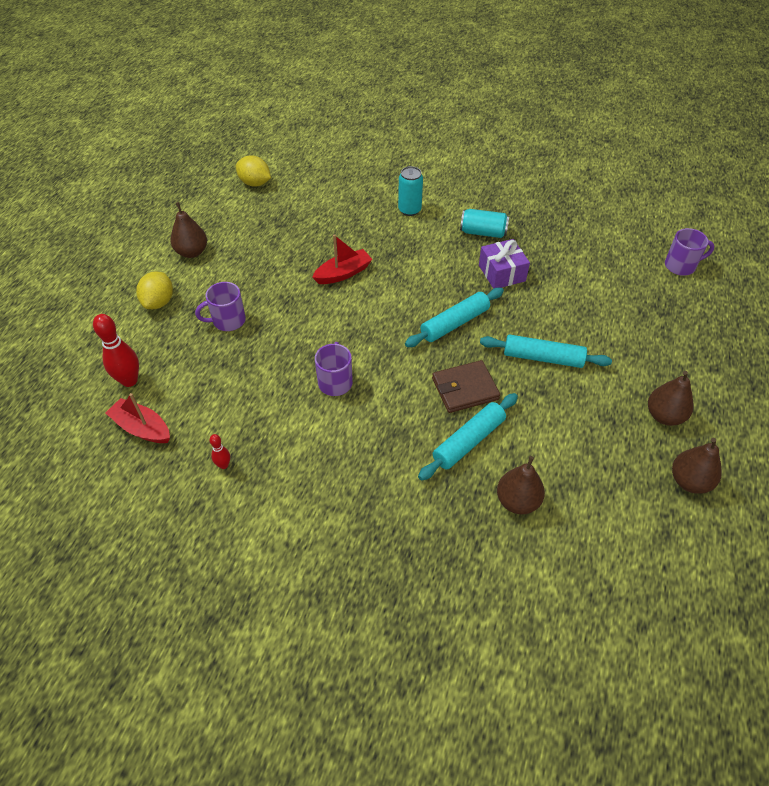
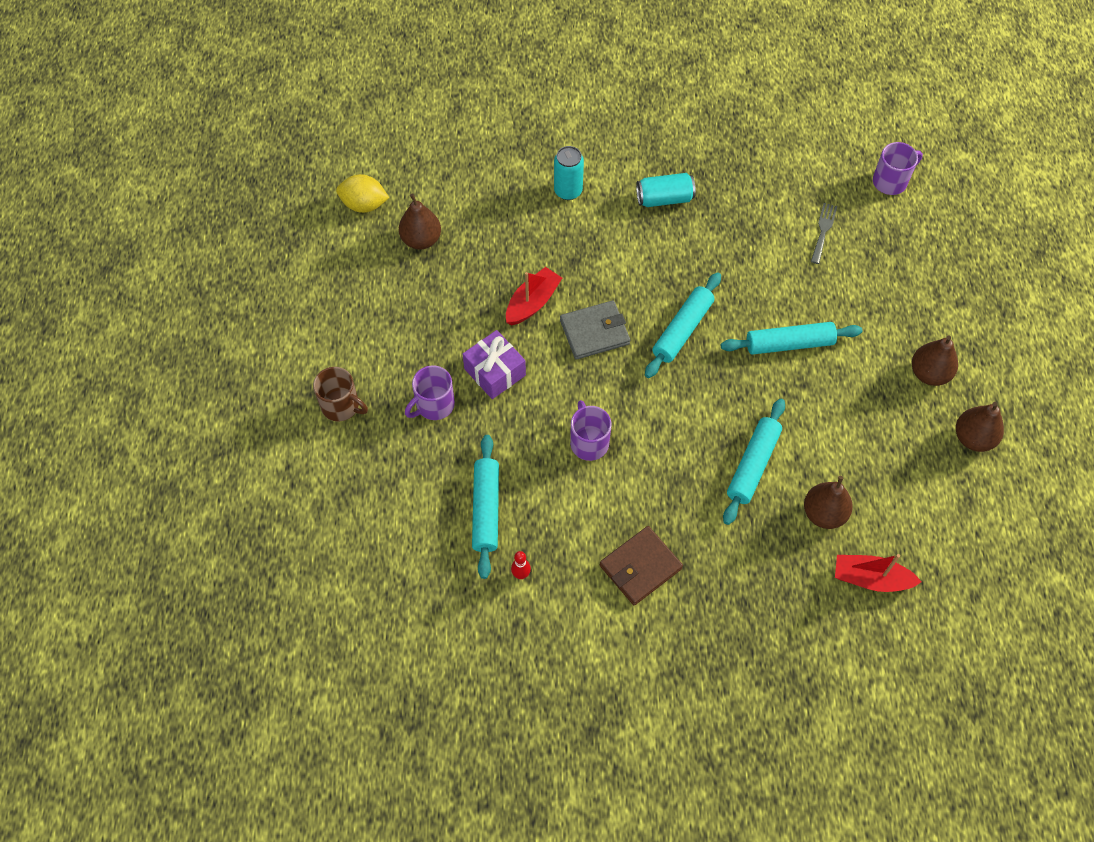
camera: 20 degrees left, 10 degrees up
red bowling pin [93,314,139,387] -> none
red boat [106,393,170,443] -> red boat moved to [835,554,922,592]
yellow lemon [136,272,173,309] -> brown mug [313,367,368,422]
brown pear [171,202,207,258] -> brown pear moved to [399,193,441,250]
brown wallet [432,360,500,413] -> brown wallet moved to [600,526,683,605]
purple gift [479,239,530,289] -> purple gift moved to [462,330,526,399]
none -> turquoise rolling pin [472,435,499,579]
none -> grey wallet [560,300,630,360]
none -> grey fork [811,203,837,264]

